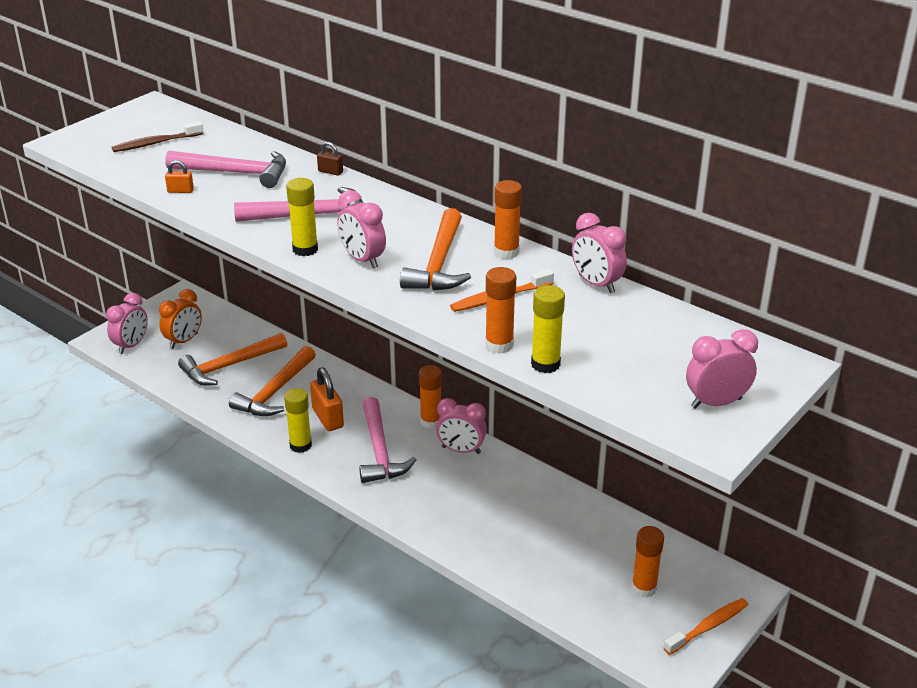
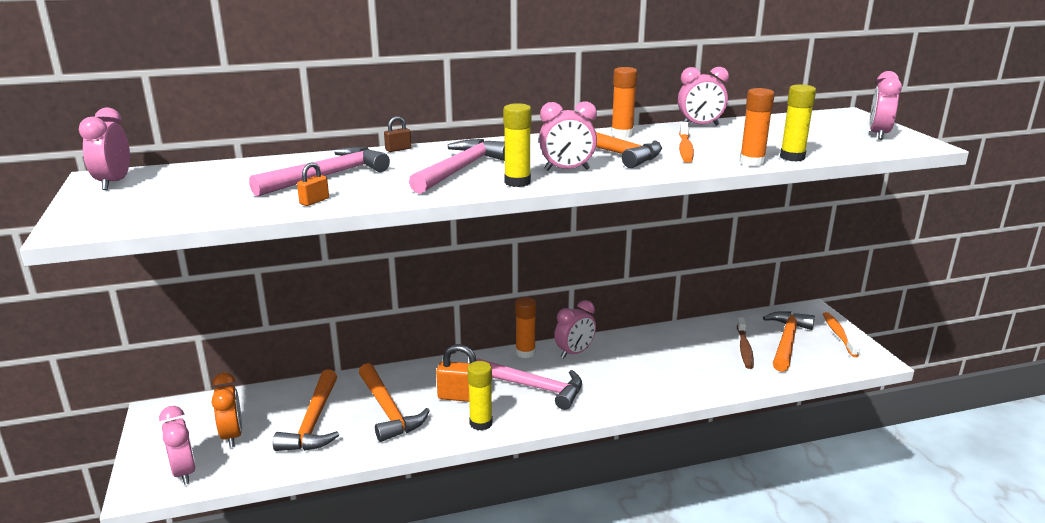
camera: 55 degrees left, 10 degrees down
brown toothbrush [112,121,204,152] -> brown toothbrush moved to [737,317,754,369]
orange glue stick [631,526,664,598] -> orange hammer [763,311,815,372]
none -> pink clock [79,108,130,190]

